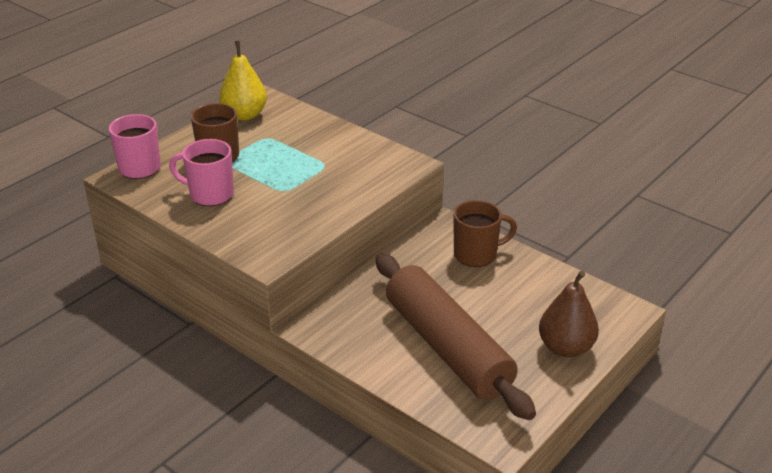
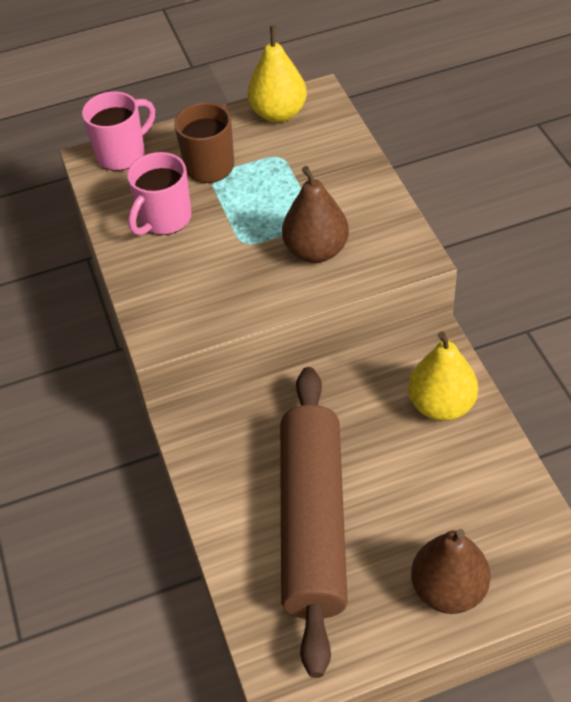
camera: 35 degrees right, 15 degrees up
pink mug [169,139,234,206] -> pink mug turned 105 degrees counterclockwise [127,152,191,236]
brown mug [454,200,517,267] -> yellow pear [408,332,478,421]
none -> brown pear [282,166,349,263]

